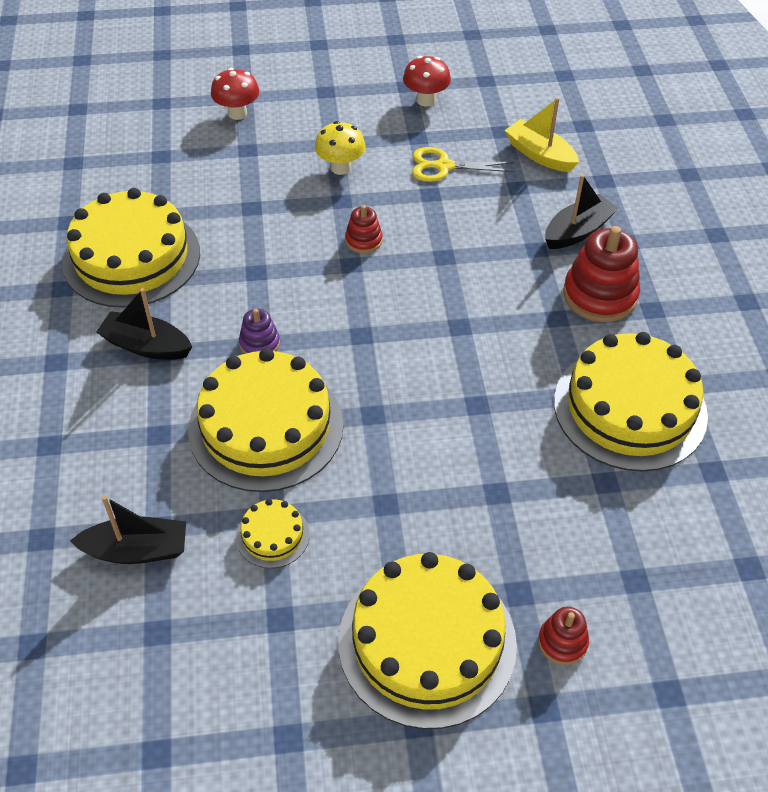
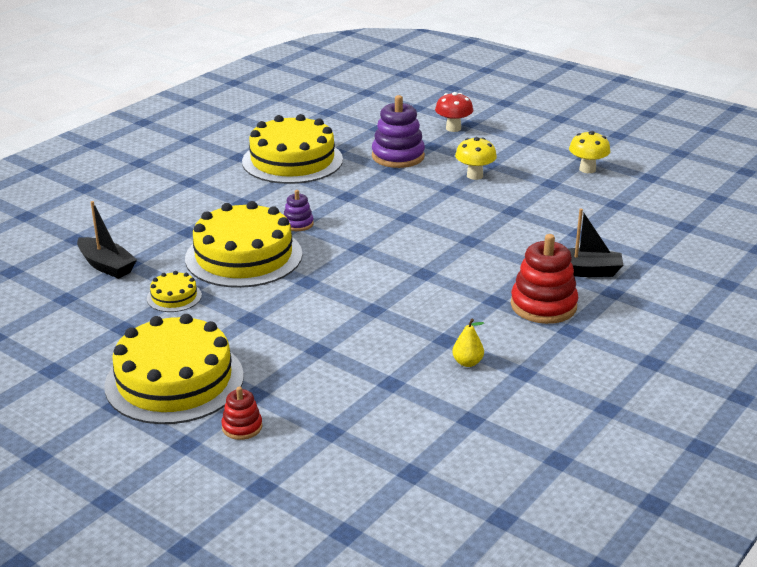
camera: 45 degrees right, 20 degrees down
black boat [96,288,192,360] -> none
red stacking toy [345,205,382,253] -> none
red mushroom [403,56,451,106] -> yellow mushroom [569,131,611,173]
yellow scissors [412,147,516,182] -> none
yellow boat [505,97,579,172] -> none
yellow cake [554,332,708,472] -> yellow pear [452,319,484,367]
none -> purple stacking toy [372,95,425,168]

